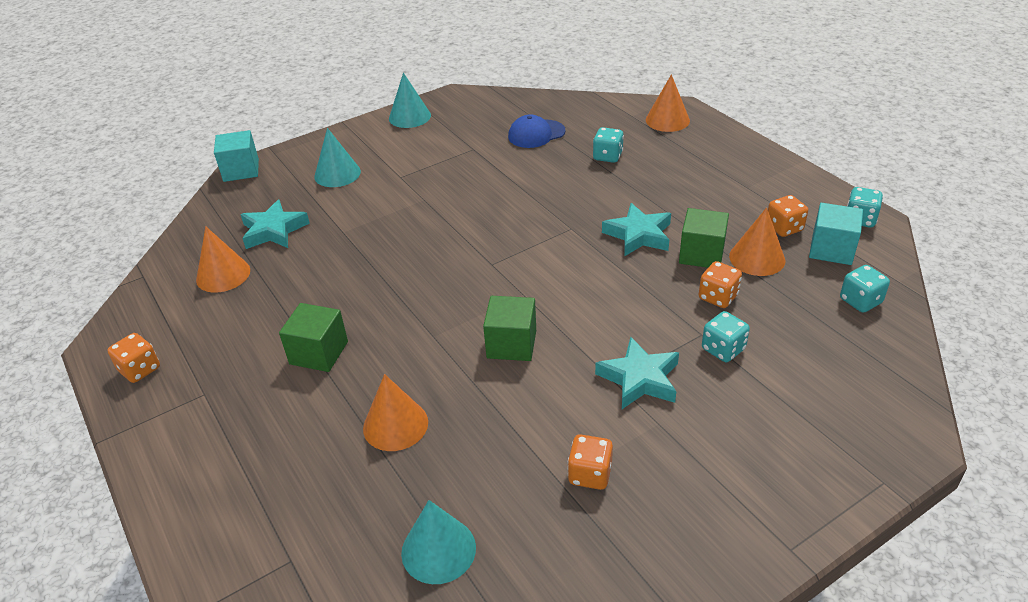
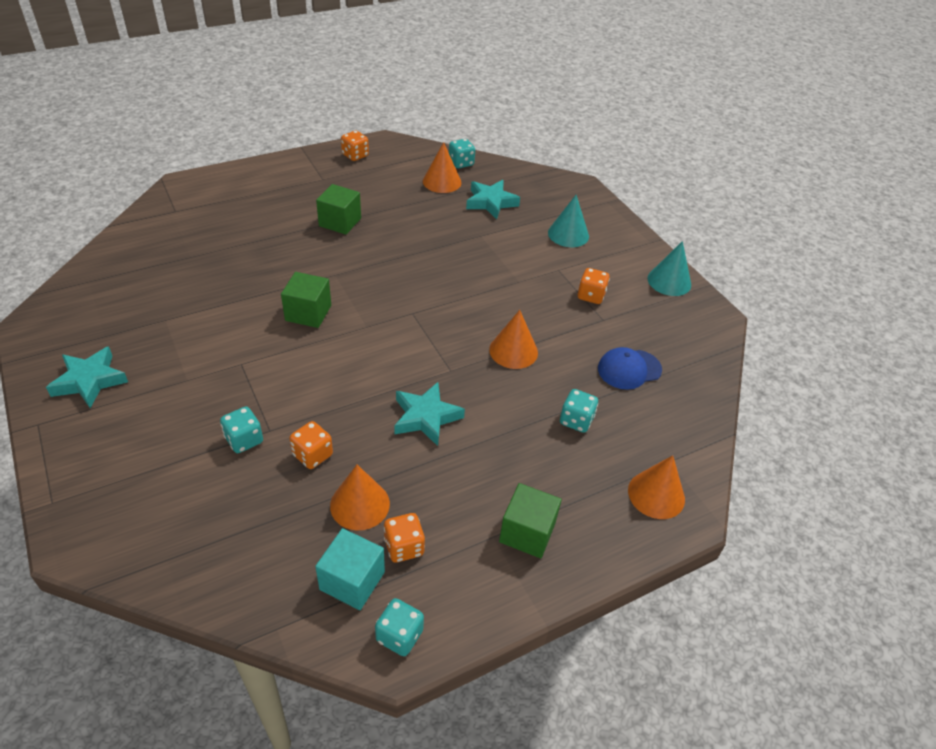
camera: 90 degrees right, 5 degrees up
turquoise cube [214,130,259,182] -> none
orange cone [363,374,428,451] -> orange cone moved to [489,310,538,369]
turquoise cone [401,500,476,584] -> none
blue cap [508,114,566,148] -> blue cap turned 90 degrees counterclockwise [598,347,662,390]
orange dice [568,434,613,490] -> orange dice moved to [578,268,610,304]
turquoise star [595,337,679,409] -> turquoise star moved to [46,346,128,408]
green cube [679,208,729,268] -> green cube moved to [499,483,562,558]
turquoise dice [840,265,890,313] -> turquoise dice moved to [449,139,475,168]

